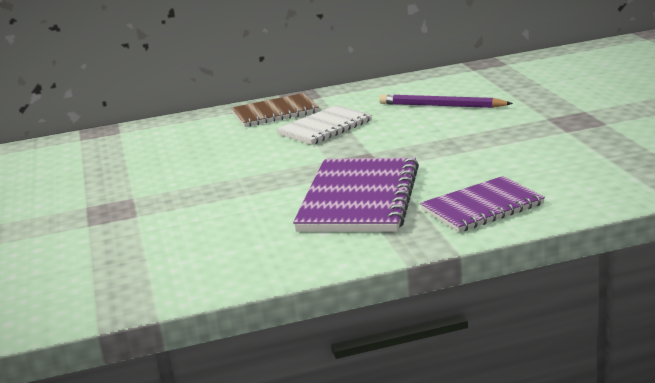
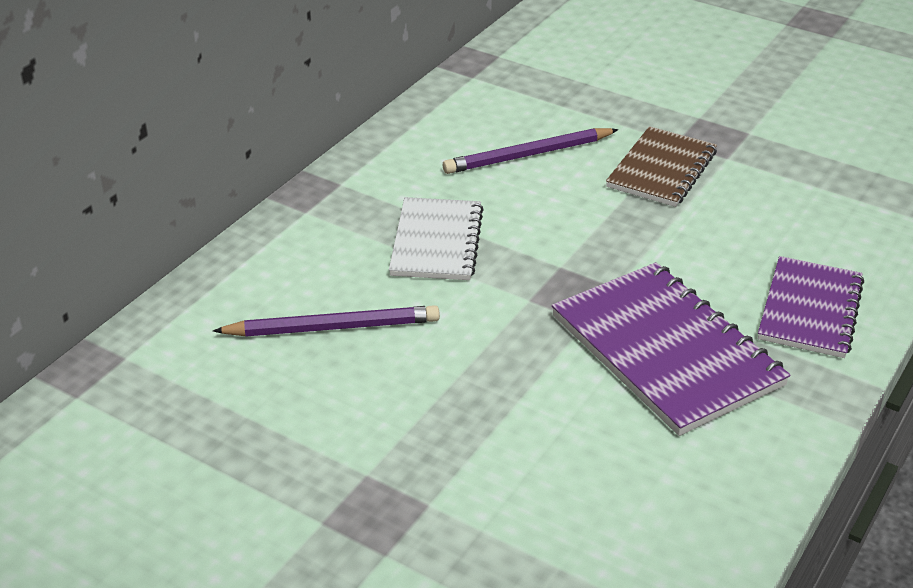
camera: 45 degrees left, 15 degrees up
brown notebook [231,93,319,127] -> brown notebook moved to [606,126,717,207]
none -> purple pencil [213,305,440,336]

